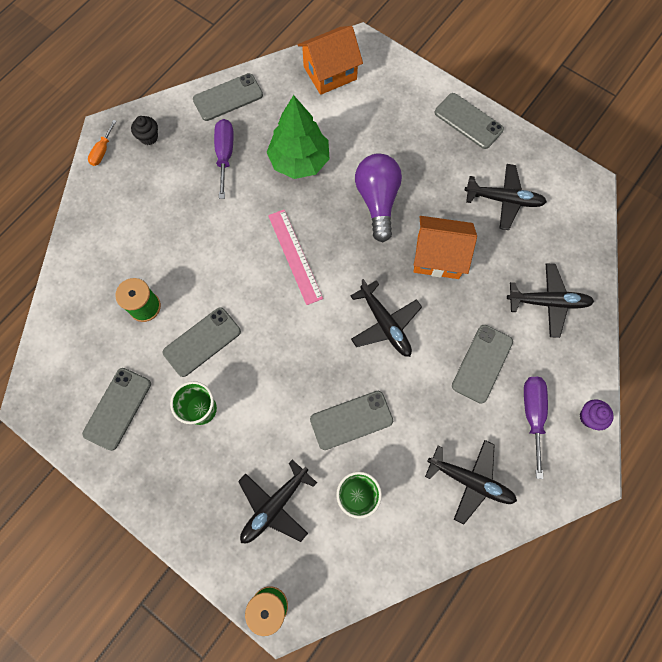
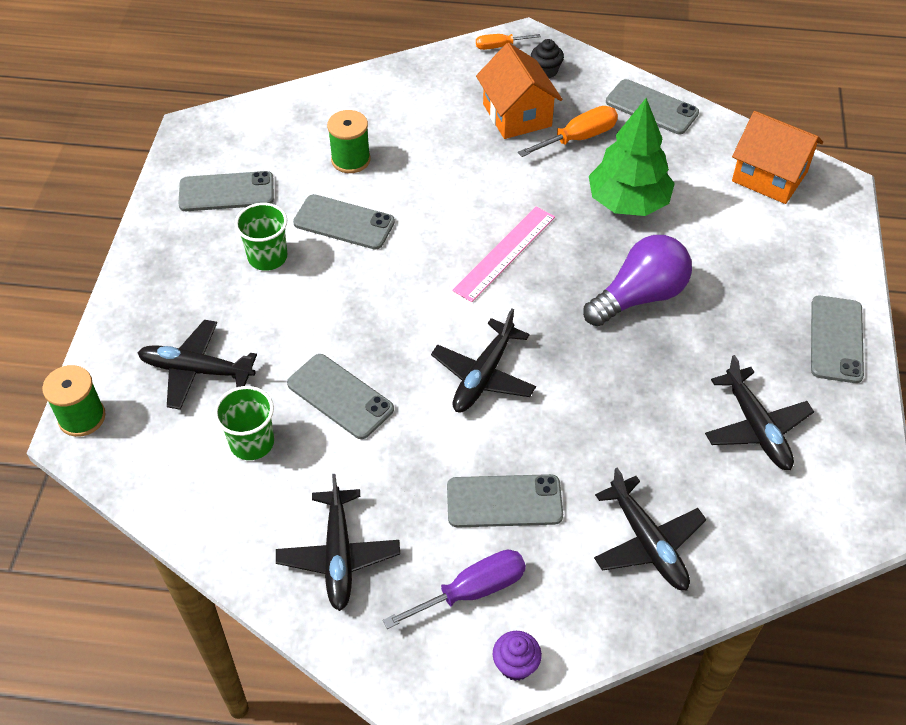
camera: 60 degrees right, 20 degrees down
purple screwdriver [214,119,234,199] -> orange screwdriver [518,106,618,157]
orange house [413,216,477,279] -> orange house moved to [476,43,562,139]

